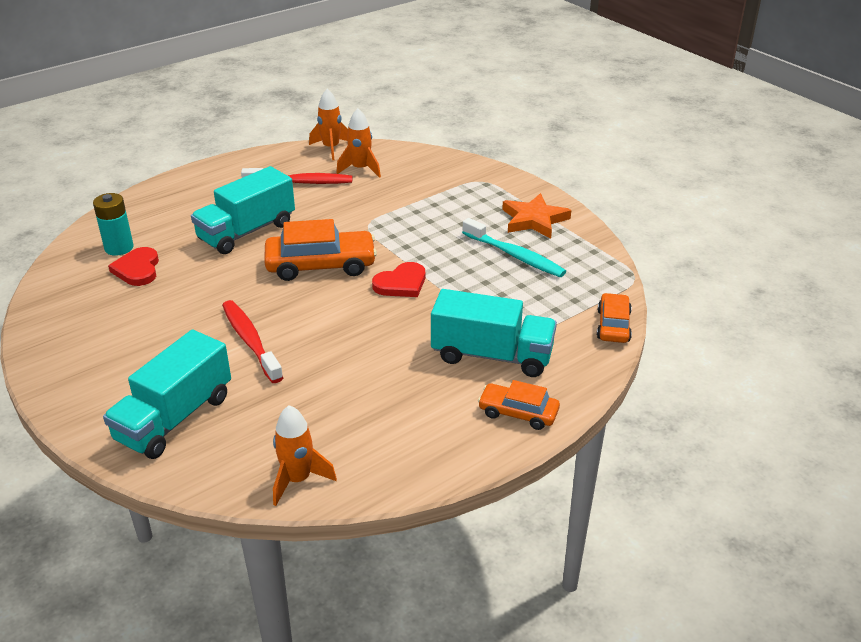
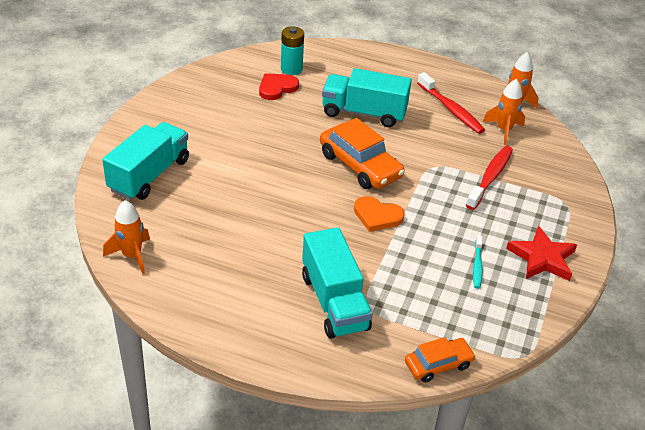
camera: 55 degrees right, 5 degrees up
turquoise truck [103,330,231,459] -> turquoise truck turned 120 degrees clockwise [102,122,189,200]
red toothbrush [222,300,283,383] -> red toothbrush moved to [466,146,513,210]
red heart [372,262,425,297] -> orange heart [354,196,405,232]
turquoise toothbrush [462,218,566,277] -> turquoise toothbrush [473,235,483,289], size x0.57
orange car [478,380,560,430] -> none
orange star [502,193,571,238] -> red star [506,226,577,281]

